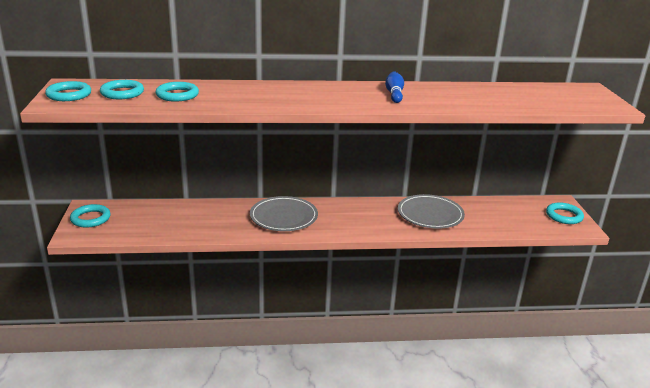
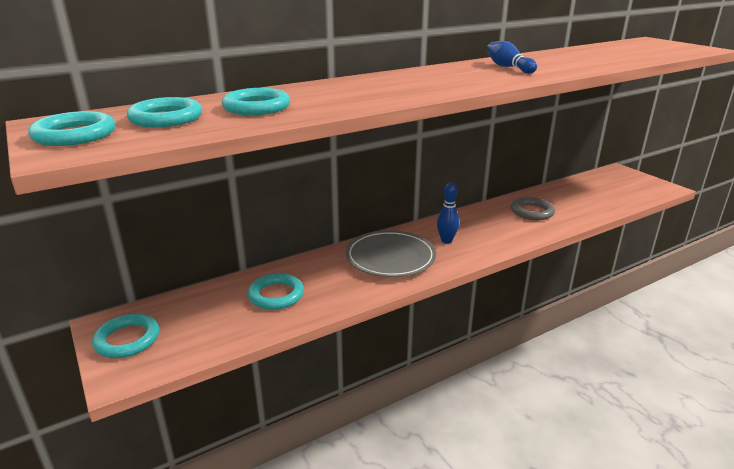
camera: 25 degrees left, 0 degrees up
grey plate [398,194,465,229] -> grey ring [511,197,555,220]
turquoise ring [546,202,584,224] -> turquoise ring moved to [248,273,304,310]
none -> blue bowling pin [437,182,459,243]

